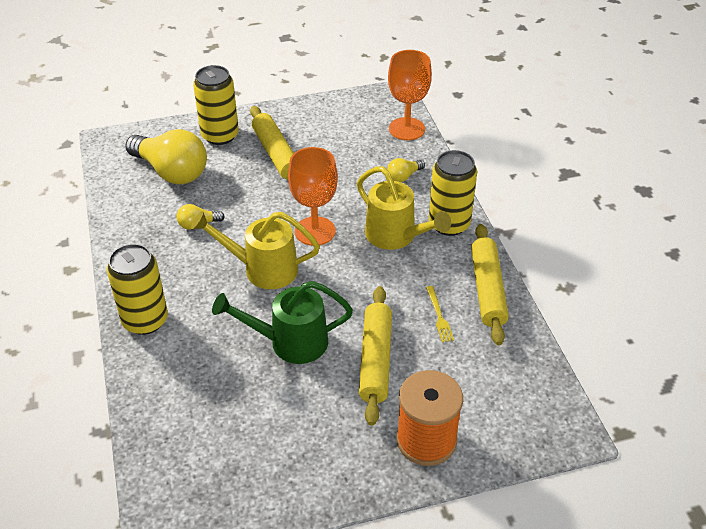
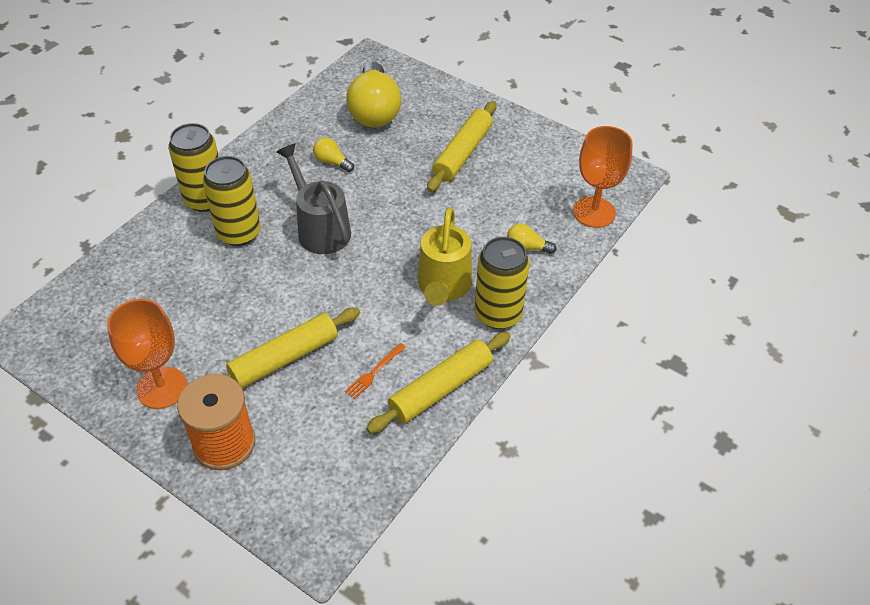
camera: 50 degrees right, 5 degrees up
yellow watering can [191,211,320,289] -> grey watering can [276,144,351,254]
yellow can [193,65,239,145] -> yellow can moved to [203,156,261,246]
green watering can [212,281,353,364] -> none
orange goblet [288,147,338,246] -> orange goblet moved to [107,299,187,409]
yellow fork [426,286,454,342] -> orange fork [345,343,406,399]

